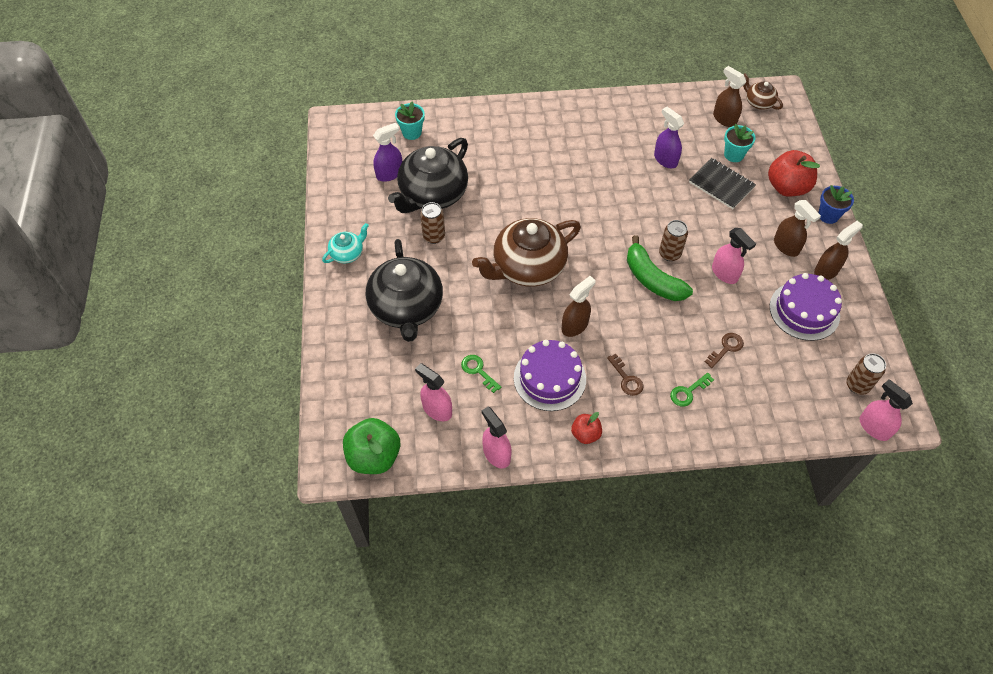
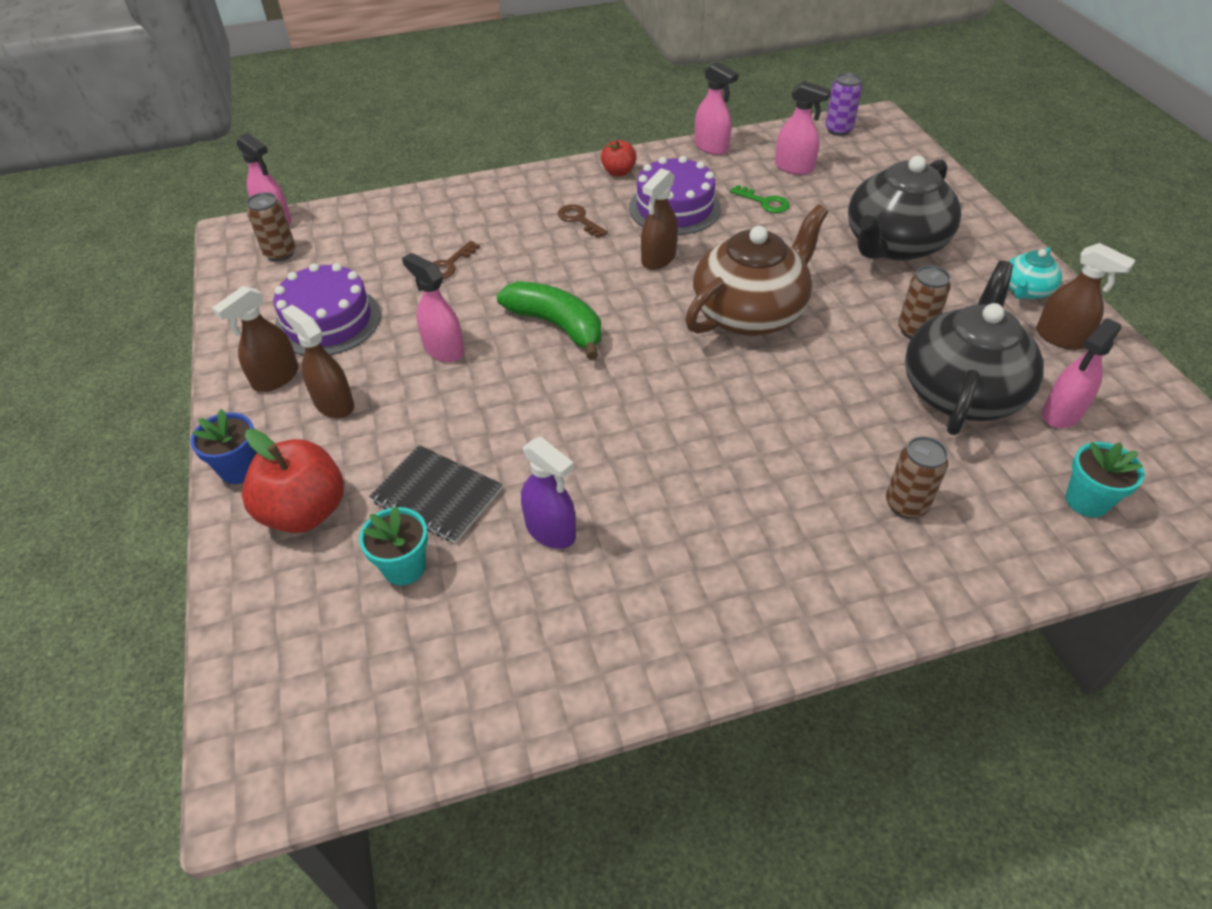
camera: 170 degrees right, 10 degrees down
green apple [343,418,400,474] -> purple can [825,73,862,136]
black teapot [366,239,443,342] -> black teapot turned 120 degrees counterclockwise [848,156,961,261]
purple spray bottle [373,123,402,182] -> pink spray bottle [1042,318,1122,428]
brown can [659,220,688,261] -> brown can moved to [886,436,948,519]
green key [670,373,714,406] -> none
brown spray bottle [713,66,746,127] -> brown spray bottle moved to [1036,243,1135,350]
brown teapot [743,73,783,110] -> none

